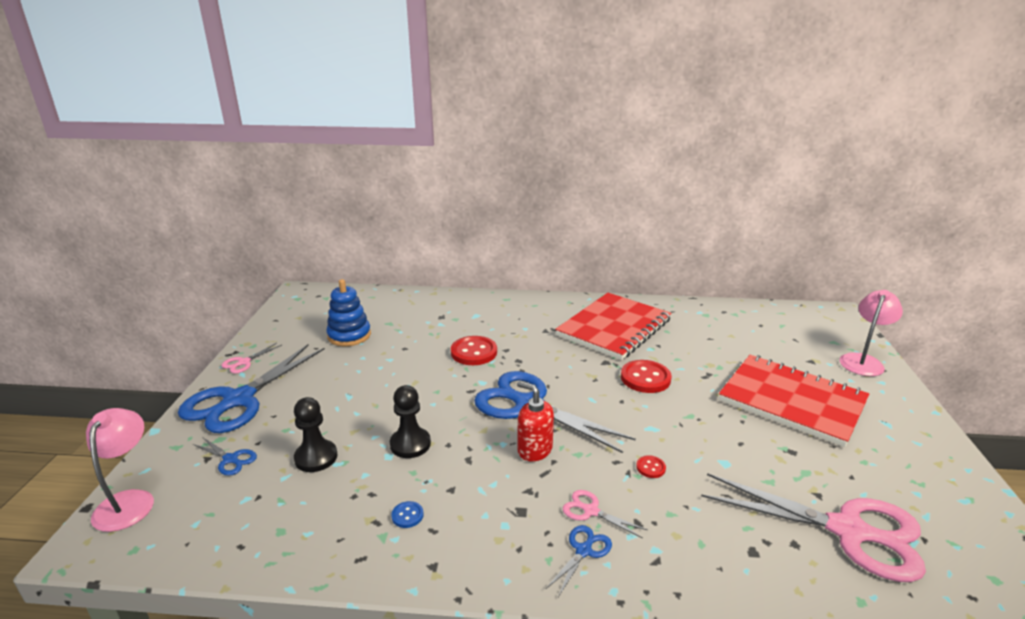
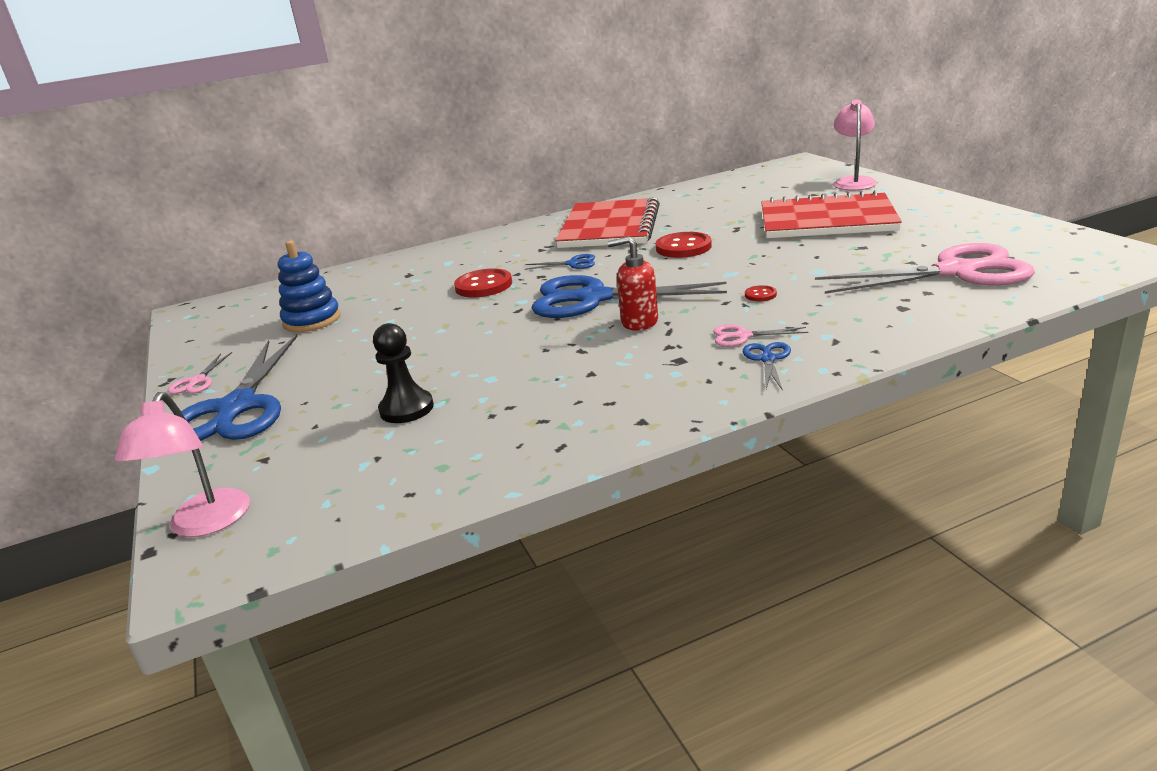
camera: 25 degrees left, 0 degrees up
pink lamp [86,408,154,532] -> pink lamp turned 150 degrees counterclockwise [114,392,250,537]
blue scissors [193,437,257,476] -> blue scissors moved to [524,254,595,270]
black pawn [390,385,431,458] -> none
blue button [391,501,424,528] -> none

